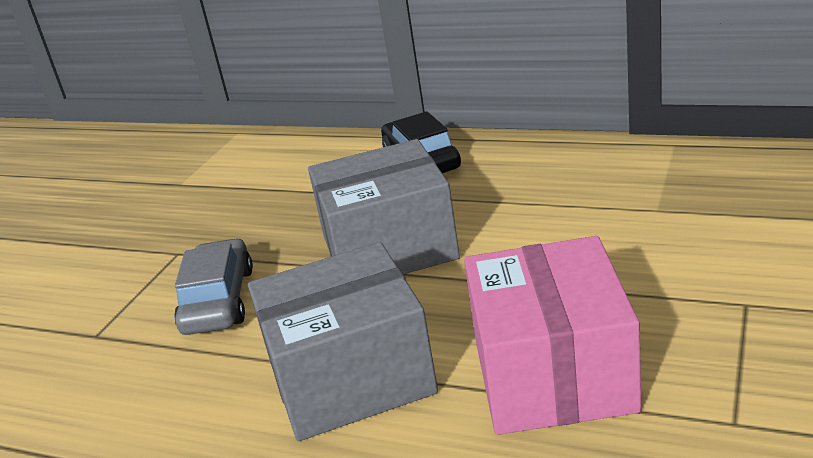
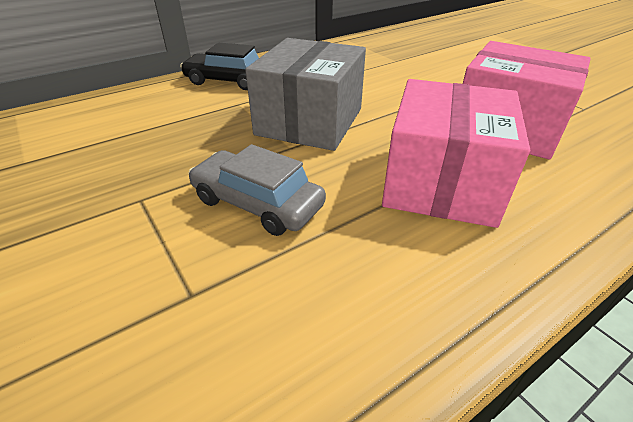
camera: 60 degrees left, 10 degrees up
grey box [248,242,438,441] -> pink box [382,79,530,228]

